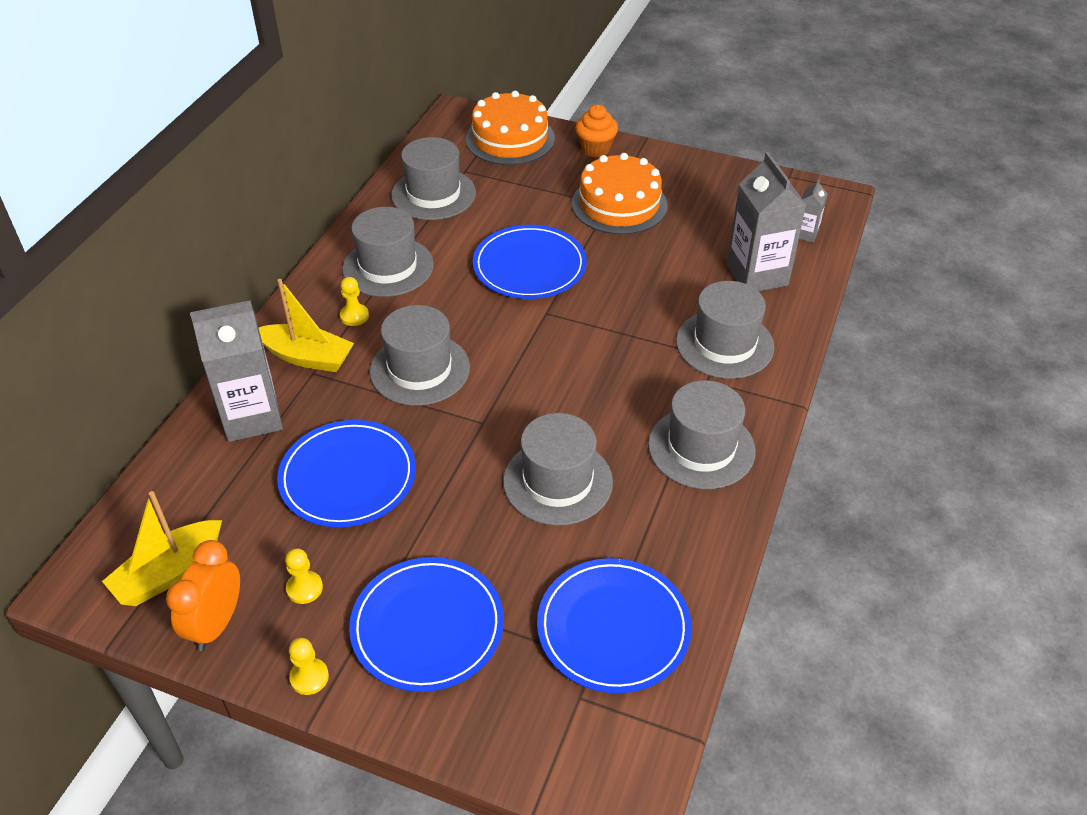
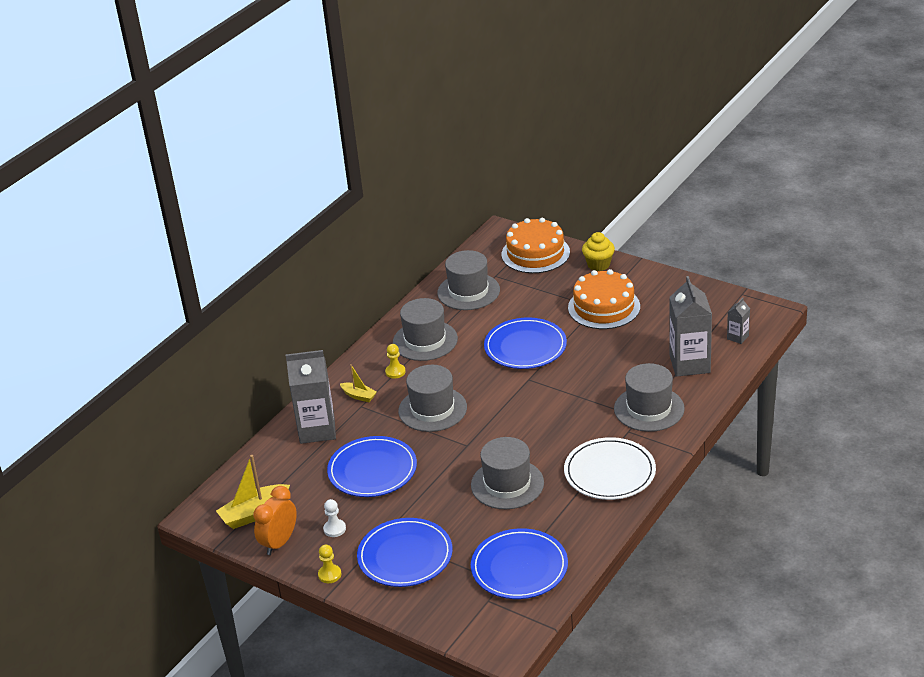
camera: 15 degrees right, 10 degrees down
yellow boat [259,279,354,372] -> yellow boat [340,364,377,402], size x0.57
yellow pawn [285,549,323,604] -> white pawn [323,499,346,537]
orange cupcake [575,105,618,157] -> yellow cupcake [582,232,615,271]
grey hat [648,380,756,489] -> white plate [564,437,656,500]

